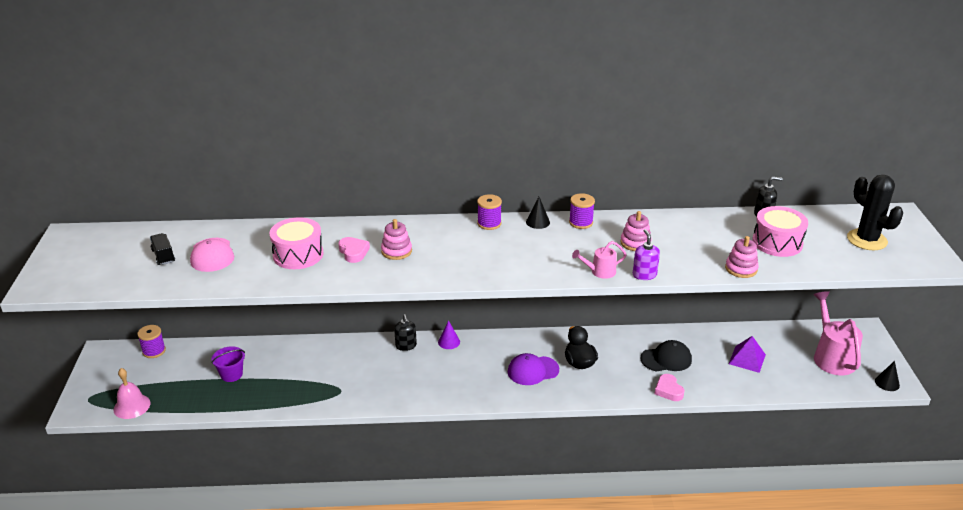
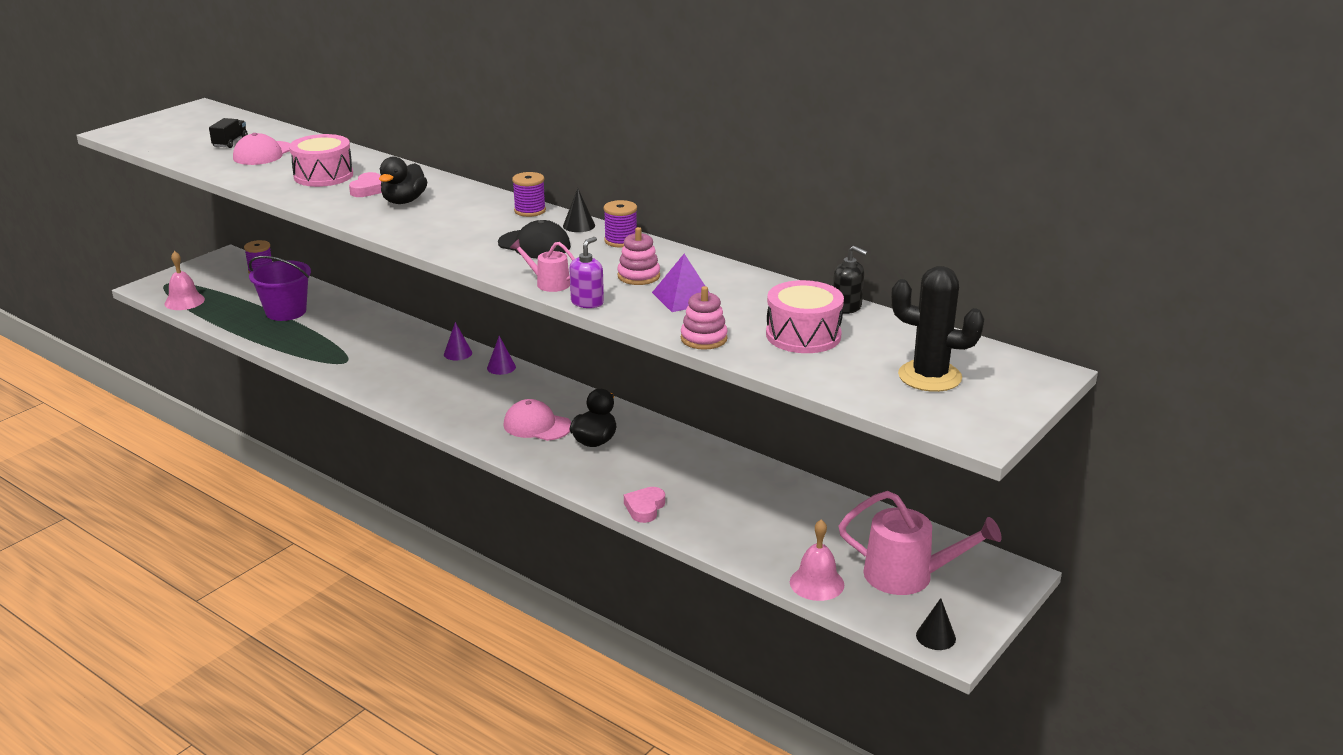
camera: 40 degrees right, 5 degrees down
purple bucket [211,346,245,382] -> purple bucket [249,256,311,321], size x1.60
pink stacking toy [381,219,412,260] -> black duck [379,157,427,204]
black soap dispenser [394,314,417,351] -> purple cone [444,322,472,360]
purple cap [508,353,559,385] -> pink cap [503,399,571,441]
black cap [640,340,692,371] -> black cap moved to [498,220,571,258]
purple pyramid [729,336,766,373] -> purple pyramid moved to [652,254,710,312]
pink watering can [813,291,863,375] -> pink watering can turned 75 degrees clockwise [839,491,1002,595]
black cactus [847,175,903,250] -> black cactus turned 75 degrees counterclockwise [891,266,984,392]
none -> pink bell [790,519,844,601]

